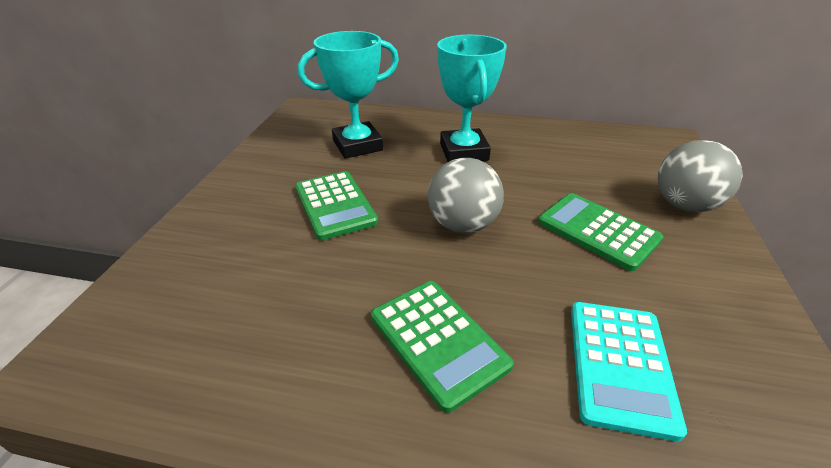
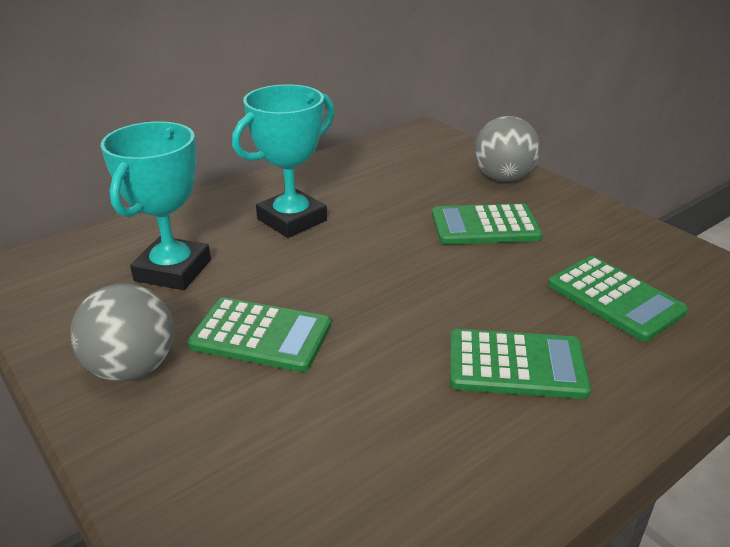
camera: 50 degrees left, 5 degrees down
grey ball [428,158,504,233] -> grey ball moved to [70,283,174,382]
turquoise trophy [437,35,507,162] -> turquoise trophy turned 75 degrees counterclockwise [232,84,335,238]
turquoise calculator [571,302,687,442] -> green calculator [548,256,688,341]

